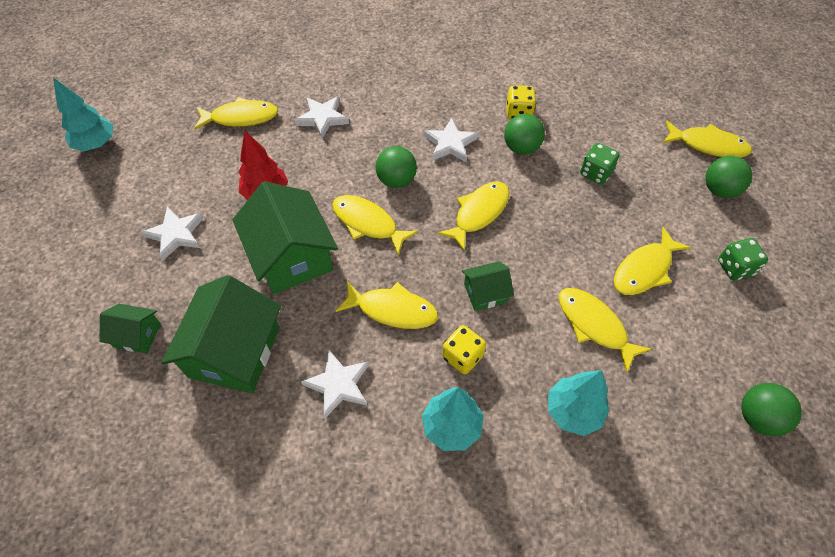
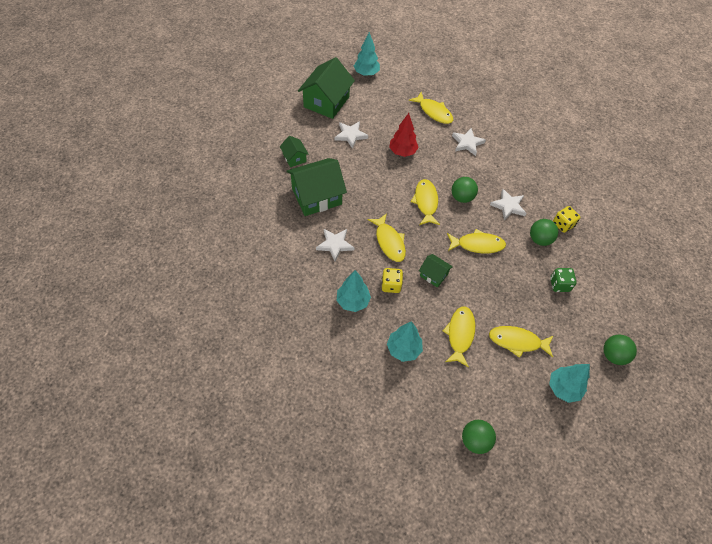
camera: 50 degrees right, 0 degrees up
green house [233,181,338,294] -> green house moved to [298,57,355,119]
yellow fish [663,121,752,157] -> none
green dice [718,238,768,280] -> turquoise tree [549,364,590,403]

